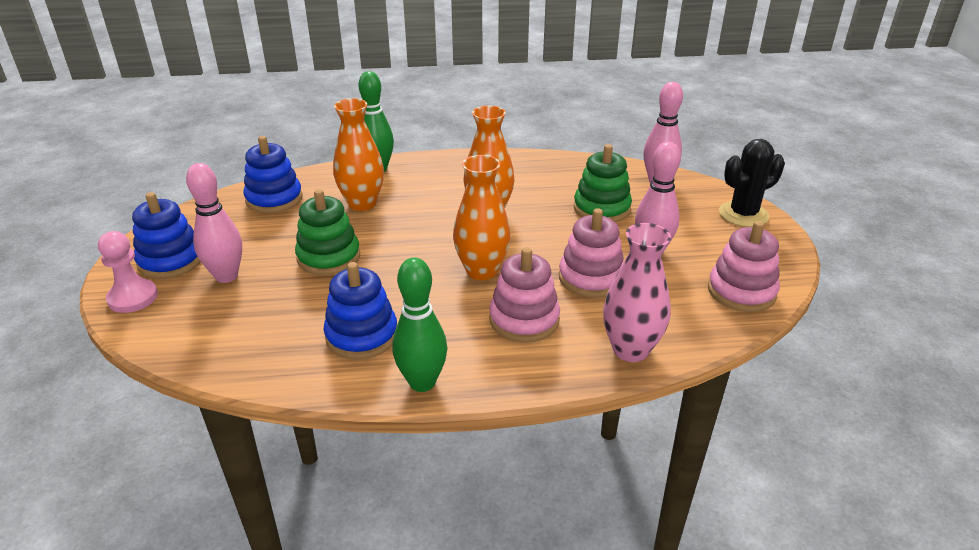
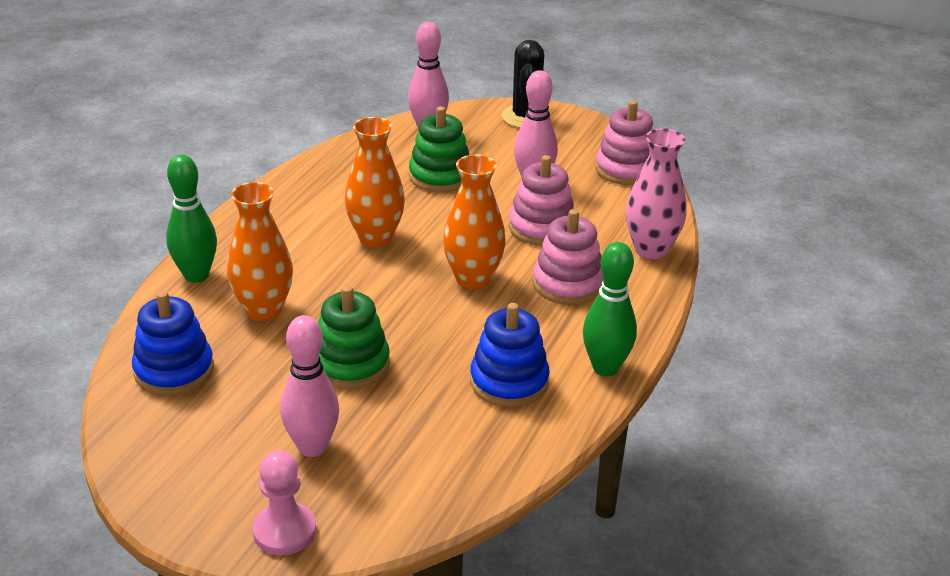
camera: 60 degrees left, 0 degrees up
blue stacking toy [132,192,201,279] -> none

